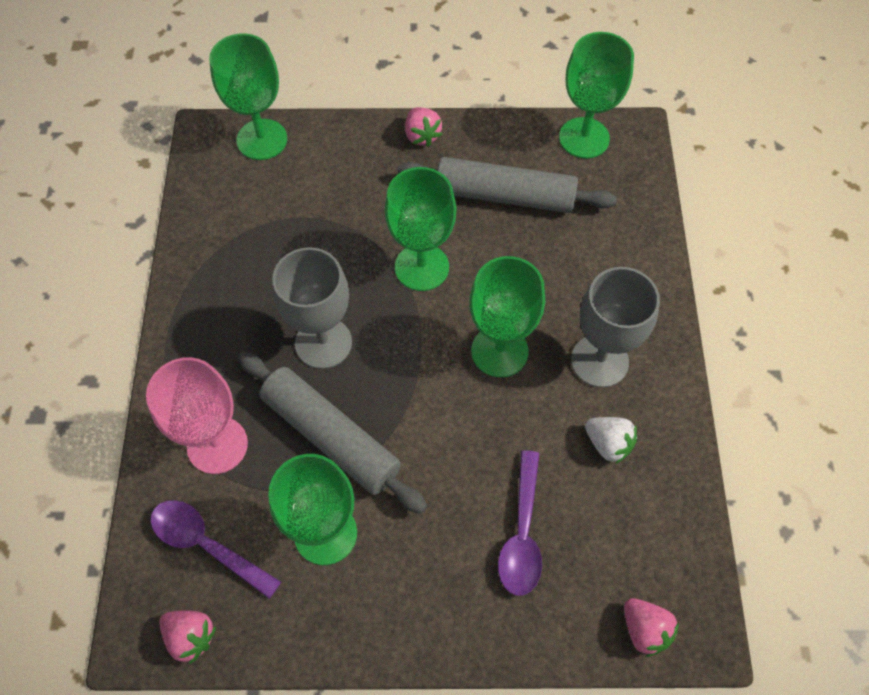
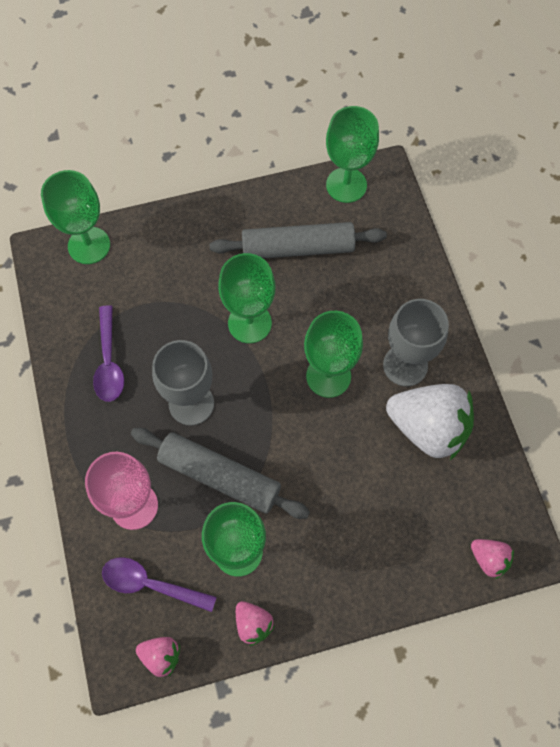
camera: 15 degrees left, 5 degrees up
pink strawberry [405,107,442,147] -> pink strawberry moved to [236,601,275,646]
purple spoon [498,450,542,596] -> purple spoon moved to [93,305,124,402]
white strawberry [585,417,637,464] -> white strawberry [386,384,474,460], size x2.12

